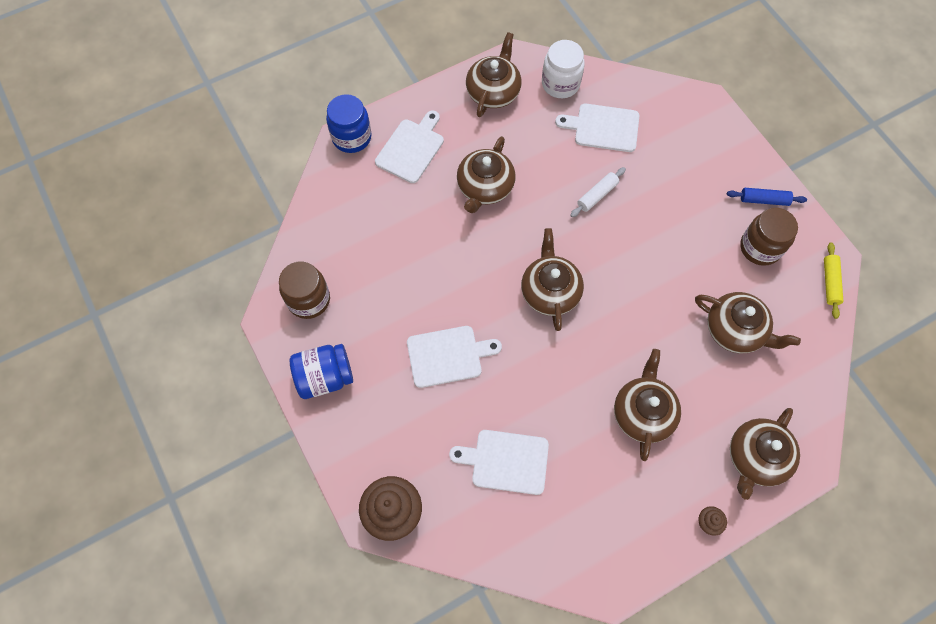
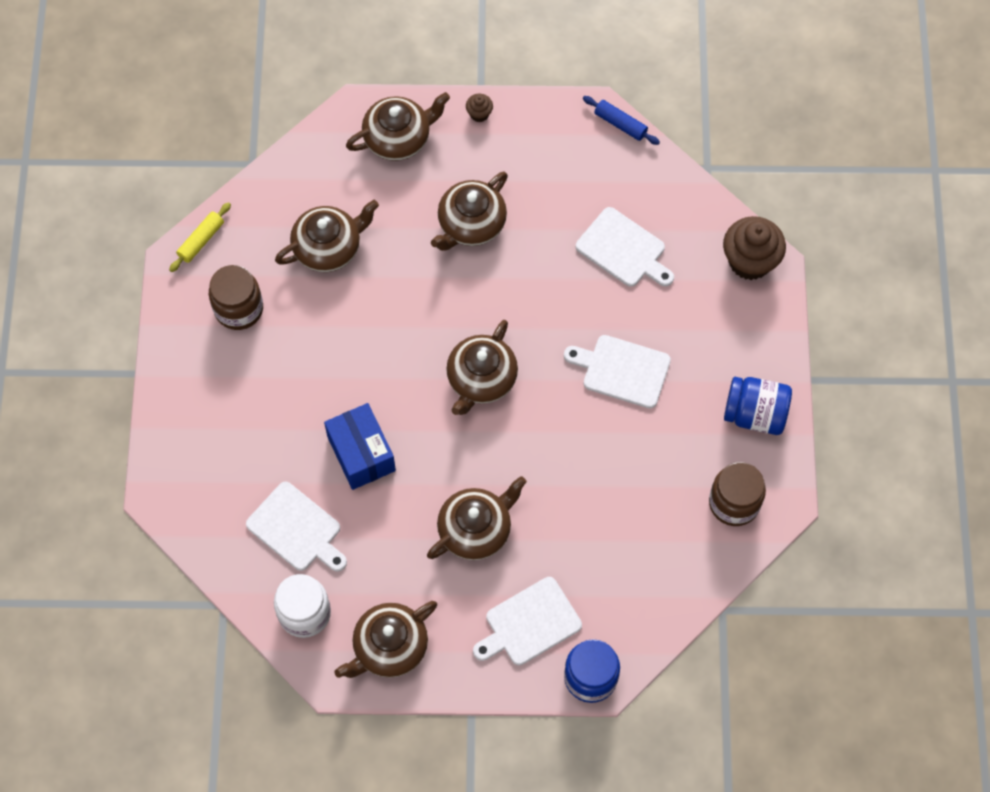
camera: 150 degrees left, 0 degrees up
white rolling pin [570,167,626,217] -> blue box [324,403,396,490]
brown teapot [695,292,801,353] -> brown teapot turned 90 degrees clockwise [275,200,379,272]
blue rolling pin [727,188,807,206] -> blue rolling pin moved to [583,96,660,145]

